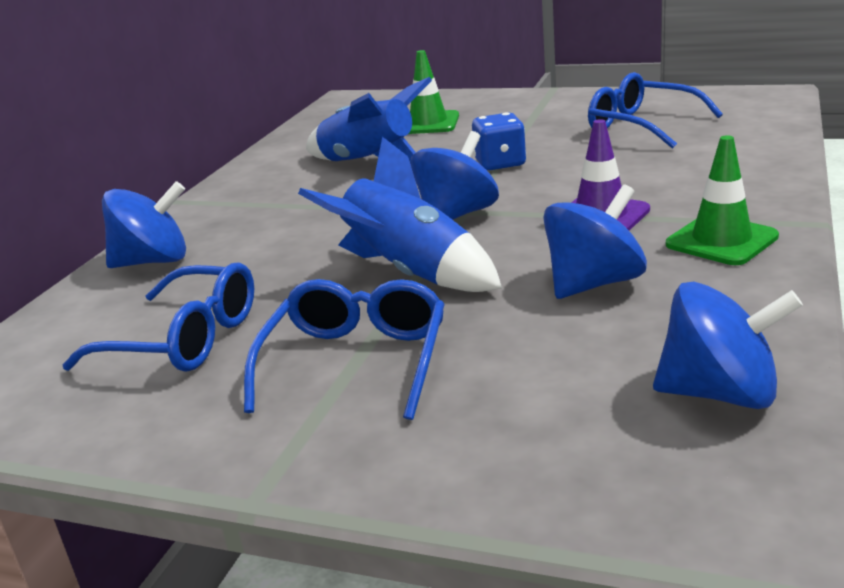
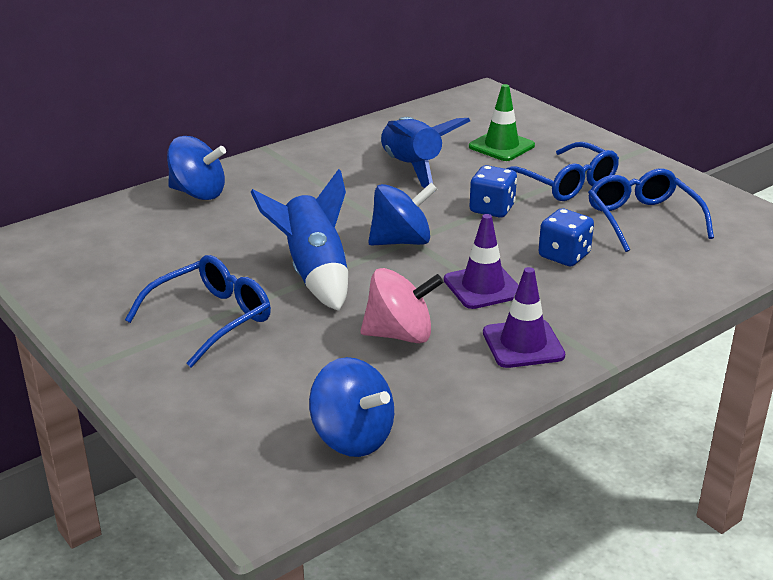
camera: 30 degrees right, 5 degrees up
blue glasses [63,263,254,372] -> blue glasses moved to [506,142,619,201]
blue spinning top [543,184,647,299] -> pink spinning top [360,268,443,343]
green traffic cone [666,135,779,265] -> purple traffic cone [483,267,565,368]
none -> blue dice [538,208,594,266]

